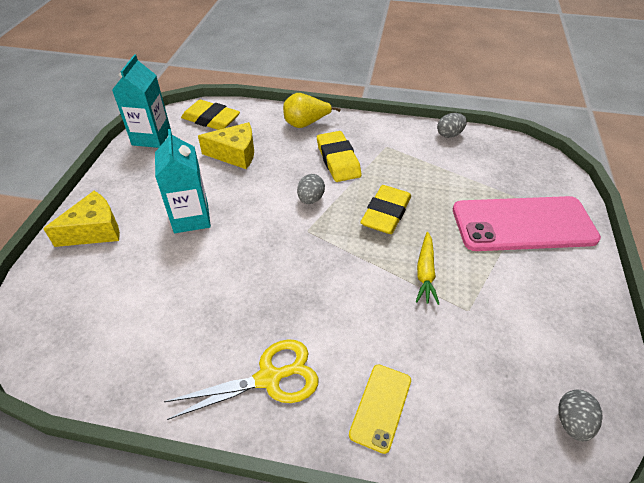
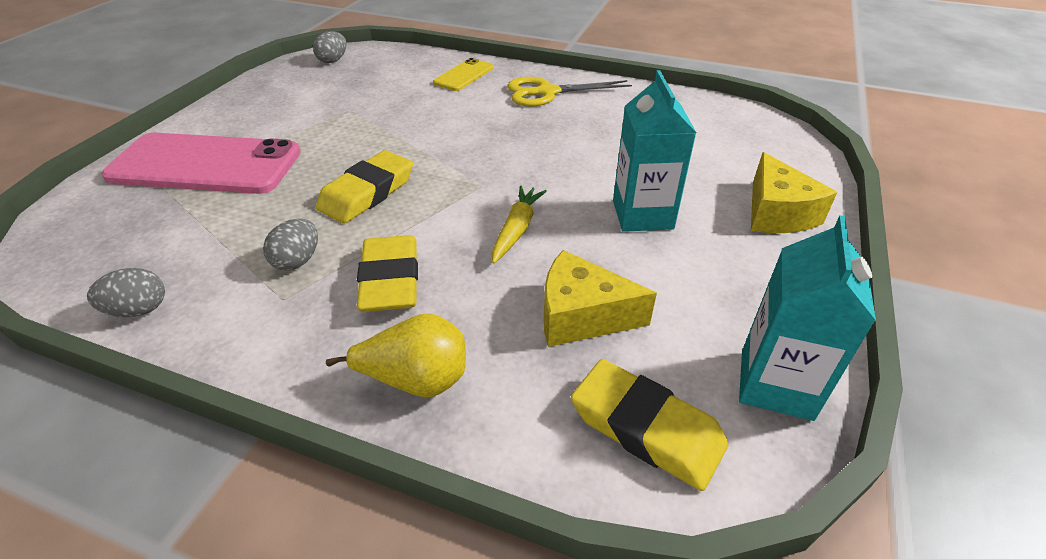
camera: 170 degrees left, 5 degrees down
yellow cheese [43,191,120,247] -> yellow cheese turned 75 degrees counterclockwise [751,152,837,233]
grey egg [297,174,325,204] -> grey egg moved to [263,219,318,270]
yellow carrot [416,232,439,305] -> yellow carrot moved to [492,185,547,264]

